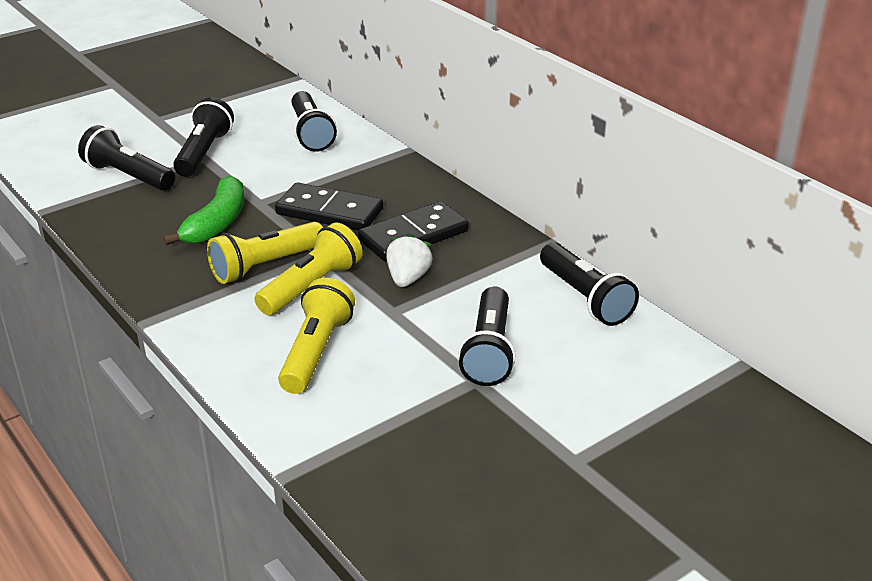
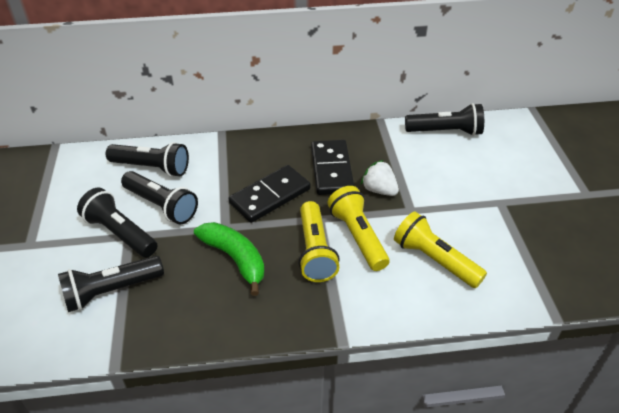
camera: 60 degrees left, 10 degrees up
black flashlight [458,287,516,386] -> black flashlight moved to [121,171,198,225]

